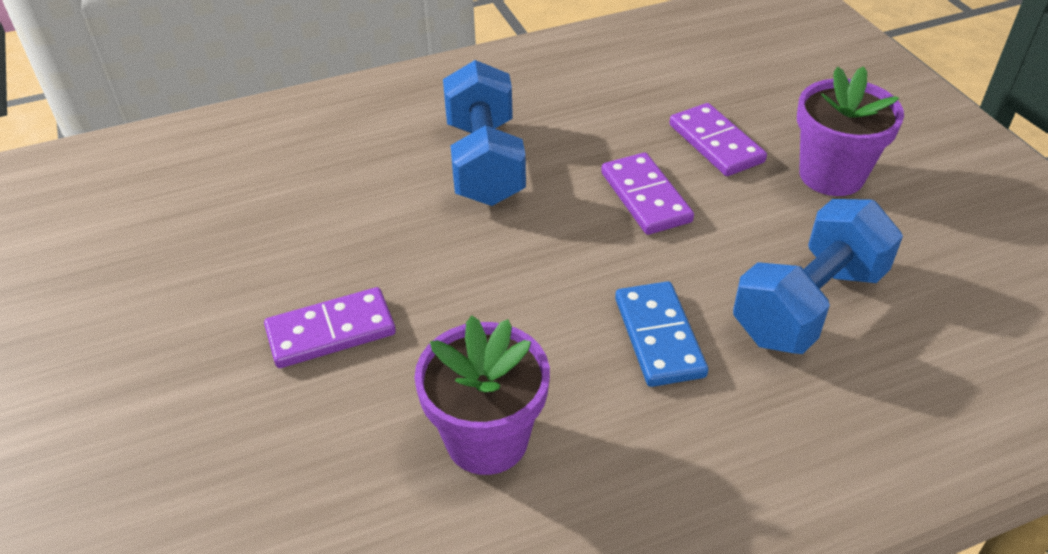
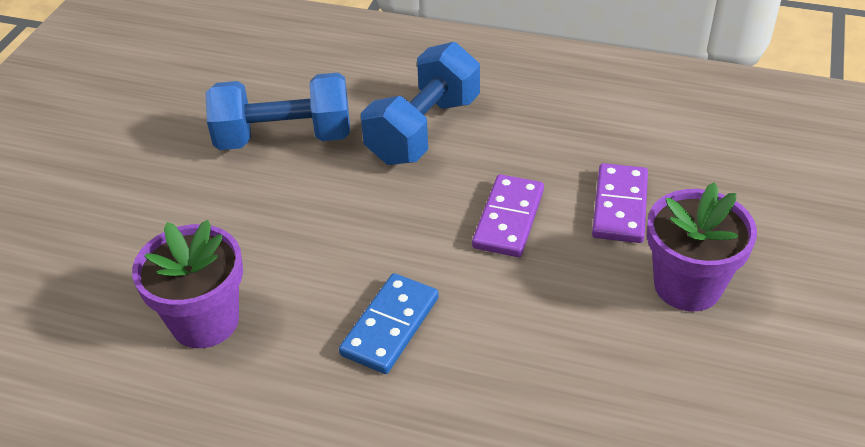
camera: 40 degrees right, 0 degrees up
purple domino [264,287,396,368] -> none
blue dumbbell [733,199,903,354] -> blue dumbbell moved to [205,73,350,150]

